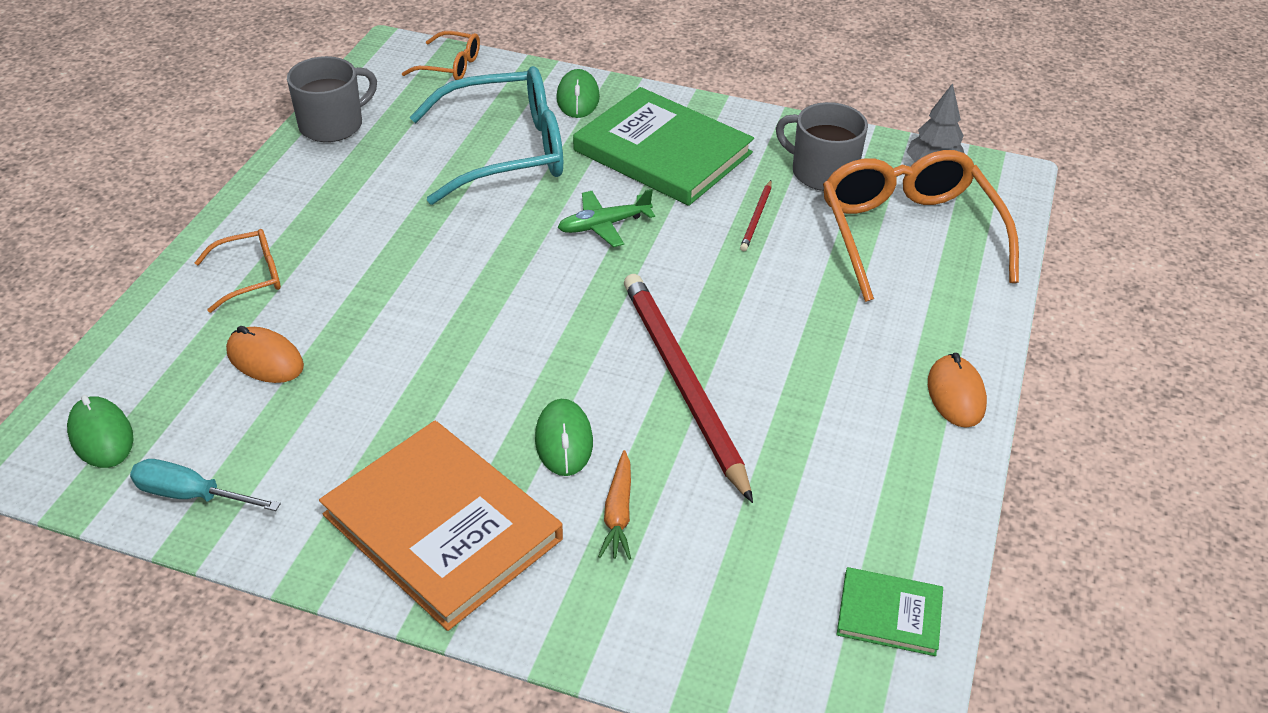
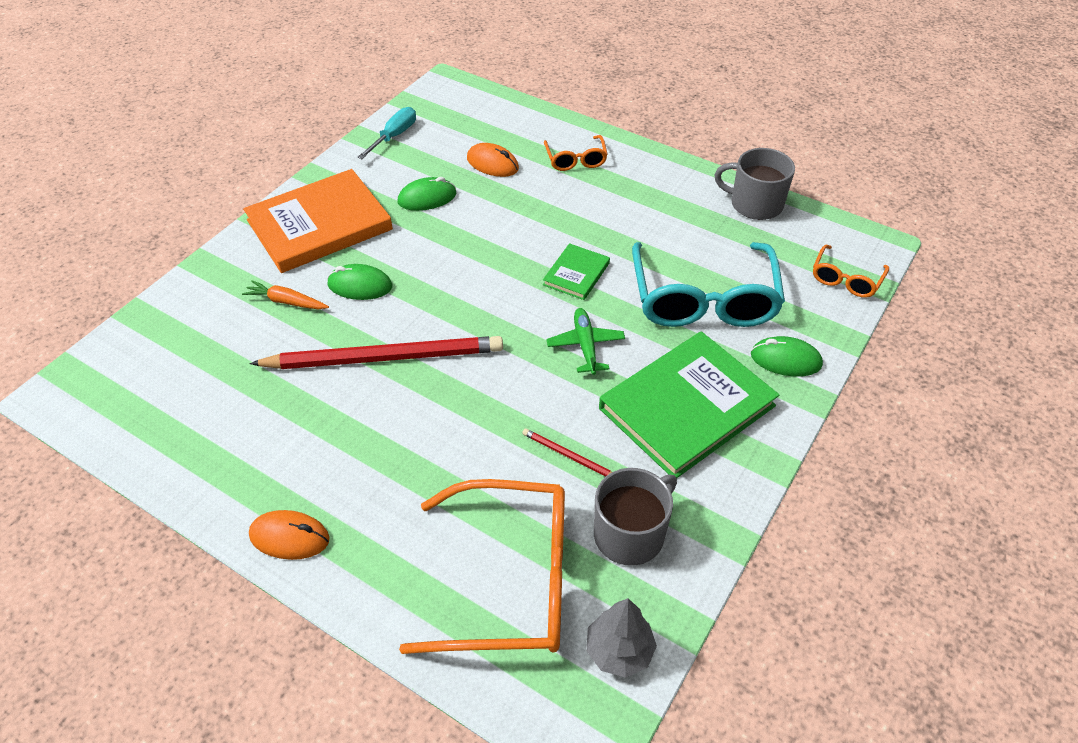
camera: 105 degrees right, 5 degrees up
green mouse [67,395,134,468] -> green mouse moved to [398,177,456,211]
orange mouse [226,326,304,383] -> orange mouse turned 75 degrees clockwise [467,143,519,177]
grey mug [287,56,377,142] -> grey mug turned 135 degrees clockwise [715,148,795,220]
green book [836,567,943,656] -> green book moved to [543,243,610,300]

